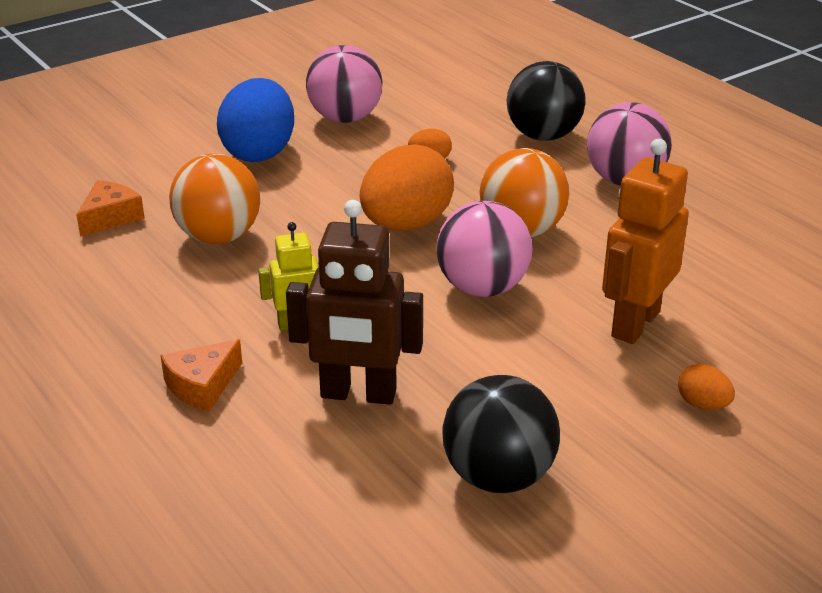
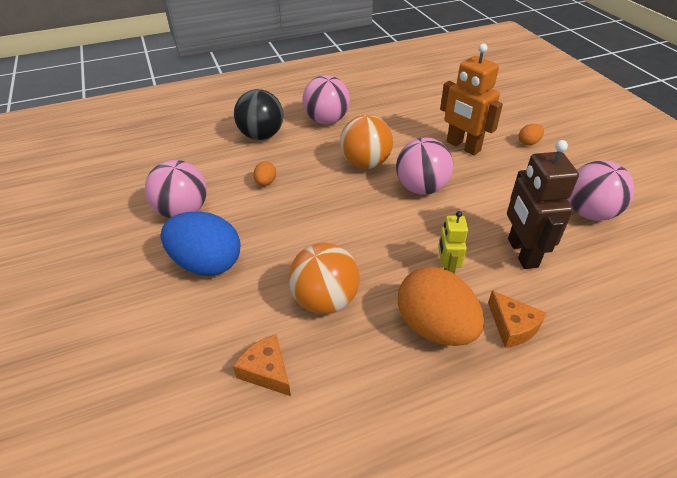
camera: 75 degrees left, 10 degrees up
brown robot [286,200,423,405] -> brown robot turned 150 degrees clockwise [507,140,579,269]
orange egg [360,144,454,231] -> orange egg moved to [398,267,484,346]
black ball [442,375,560,493] -> pink ball [568,160,635,221]

